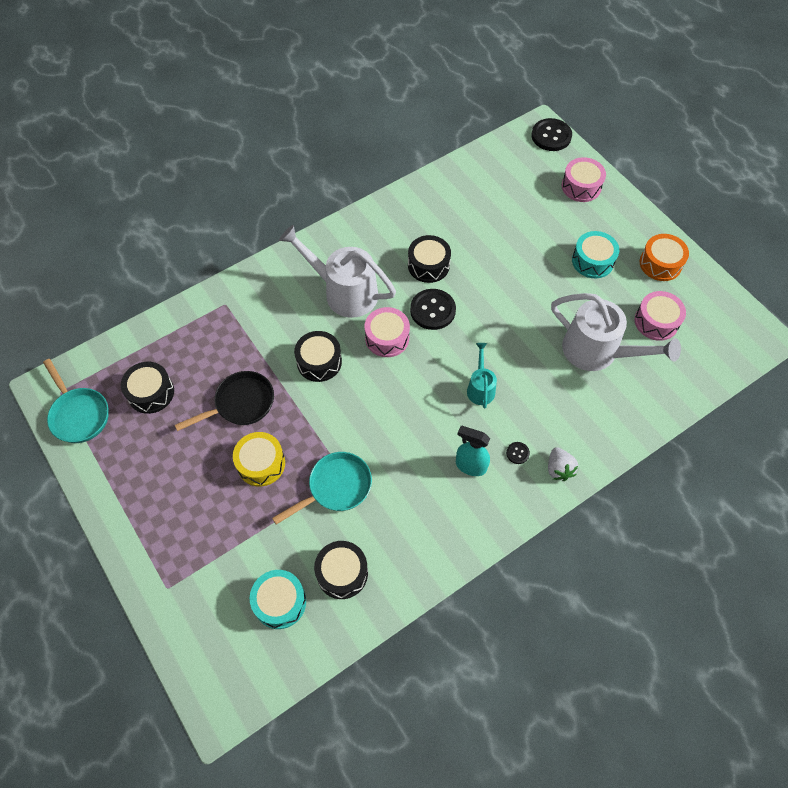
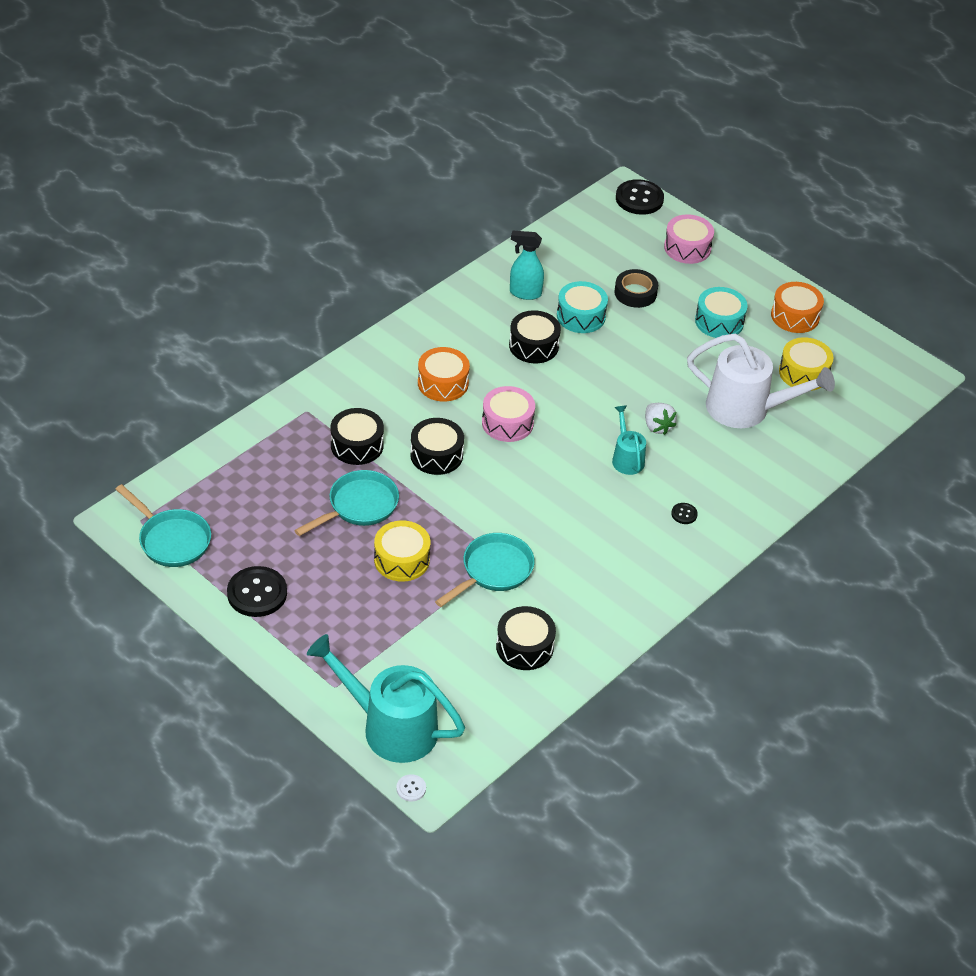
camera: 15 degrees left, 15 degrees down
black drum [121,362,174,414] -> black drum moved to [330,408,384,465]
black pan [175,371,274,431] -> turquoise pan [294,470,399,536]
turquoise drum [250,570,306,629] -> turquoise drum moved to [557,281,608,333]
white watering can [279,225,396,318] -> orange drum [418,347,470,402]
black button [410,289,456,330] -> black button moved to [227,566,287,617]
turquoise spray bottle [456,426,490,476] -> turquoise spray bottle moved to [510,231,544,300]
white strawberry [548,447,578,481] -> white strawberry moved to [645,403,677,435]
pink drum [635,291,686,341] -> yellow drum [779,337,834,391]
none -> turquoise watering can [307,634,465,763]
none -> white button [396,774,426,802]
none -> black tape [614,269,658,308]

